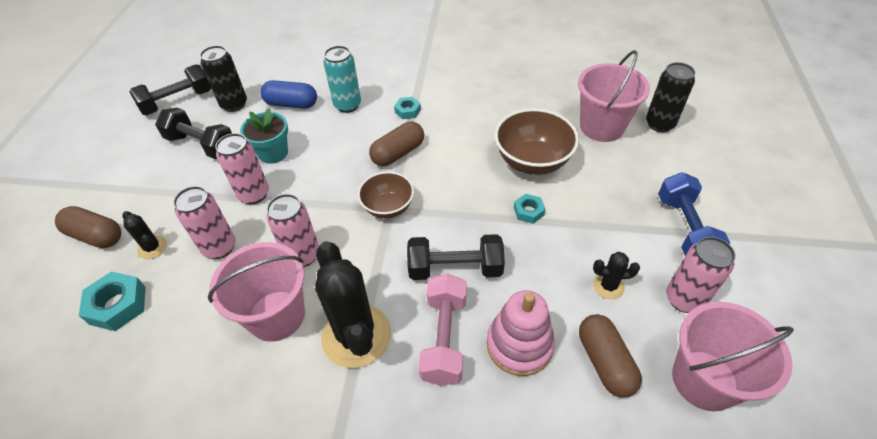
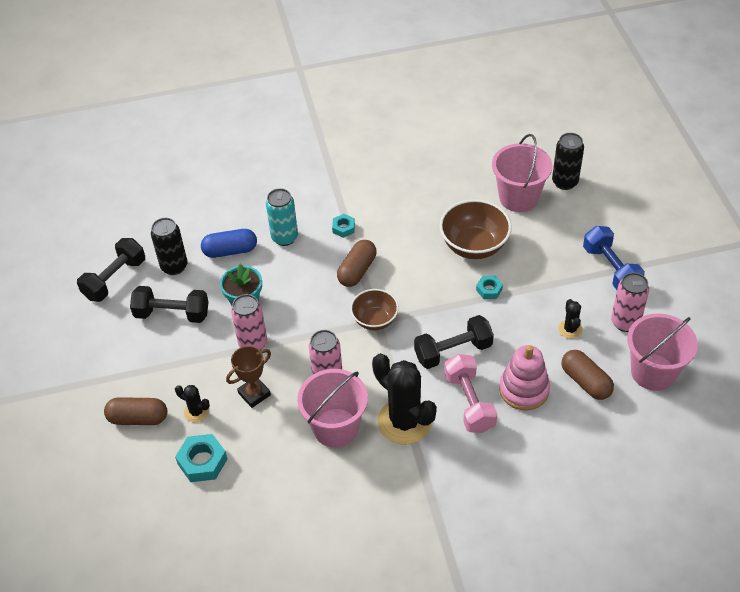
camera: 20 degrees left, 0 degrees up
pink can [173,186,236,259] -> brown trophy [226,346,271,408]
black cactus [593,252,640,299] -> black cactus turned 75 degrees counterclockwise [558,299,582,339]

